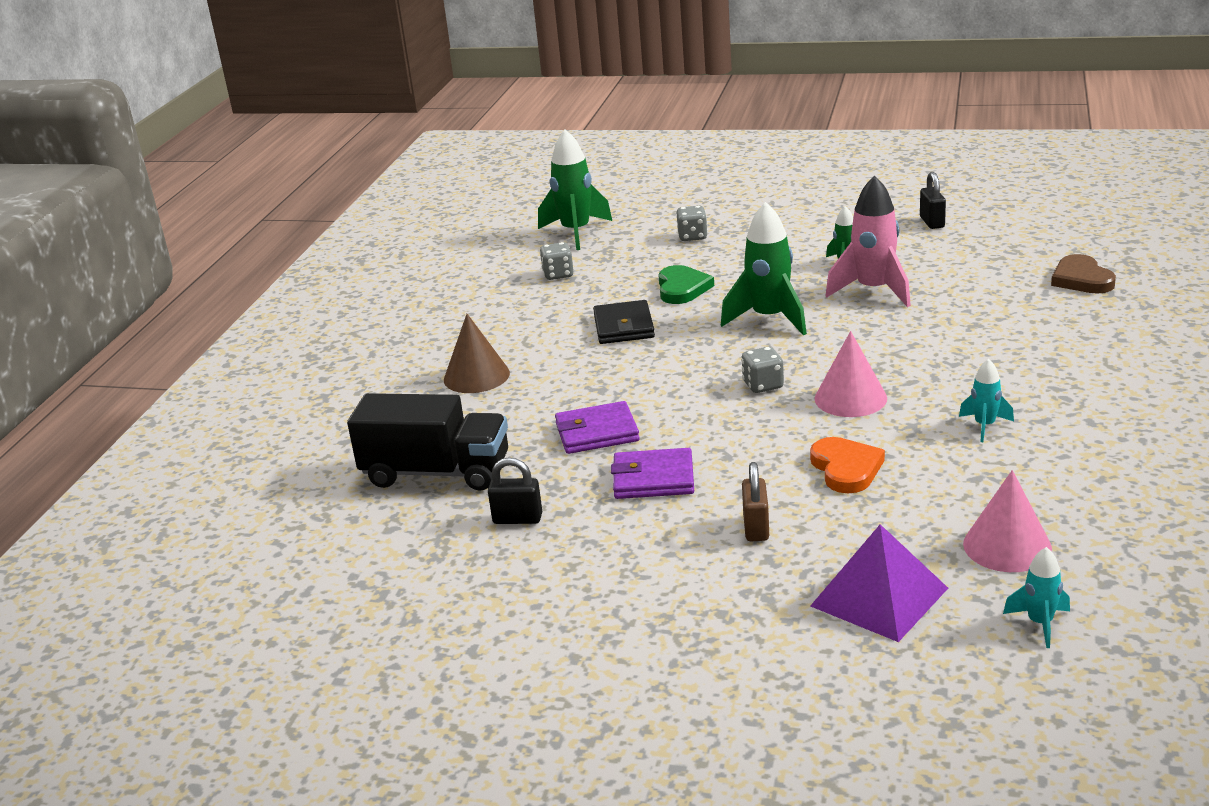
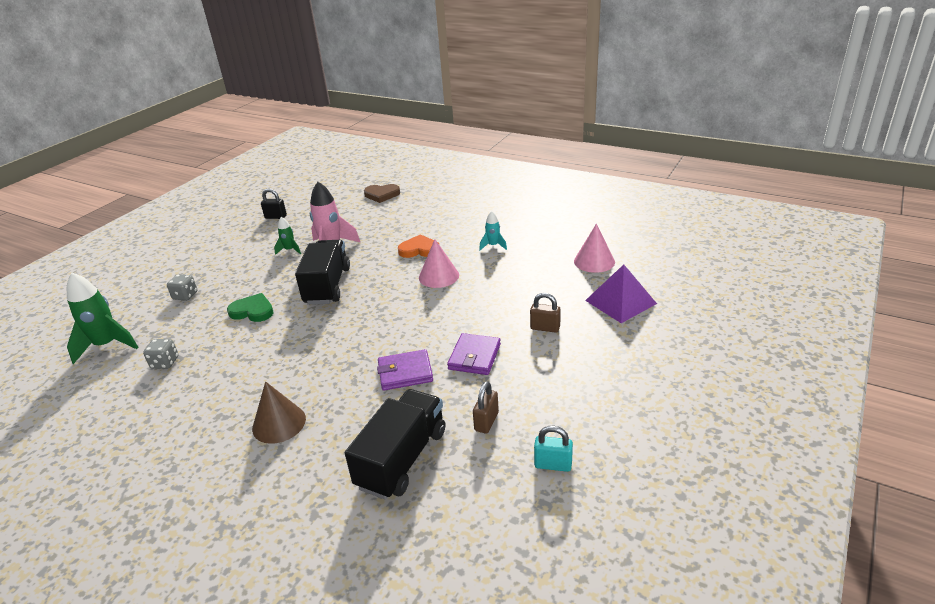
camera: 75 degrees left, 5 degrees up
black padlock [488,457,542,524] -> brown padlock [473,381,499,434]
purple wallet [555,401,640,454] -> purple wallet turned 75 degrees clockwise [377,349,433,391]
black wallet [593,300,655,344] -> none
green rocket [721,202,807,335] -> black truck [295,240,350,305]
grey dice [741,347,784,393] -> none
orange heart [810,437,885,493] -> orange heart moved to [398,234,439,258]
turquoise rocket [1003,547,1070,648] -> none
none -> turquoise padlock [534,426,573,472]

